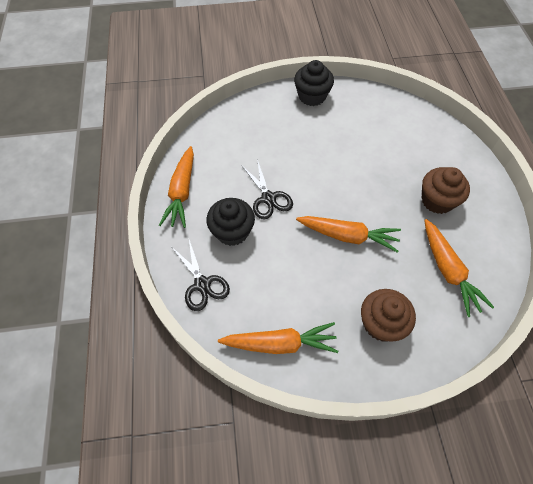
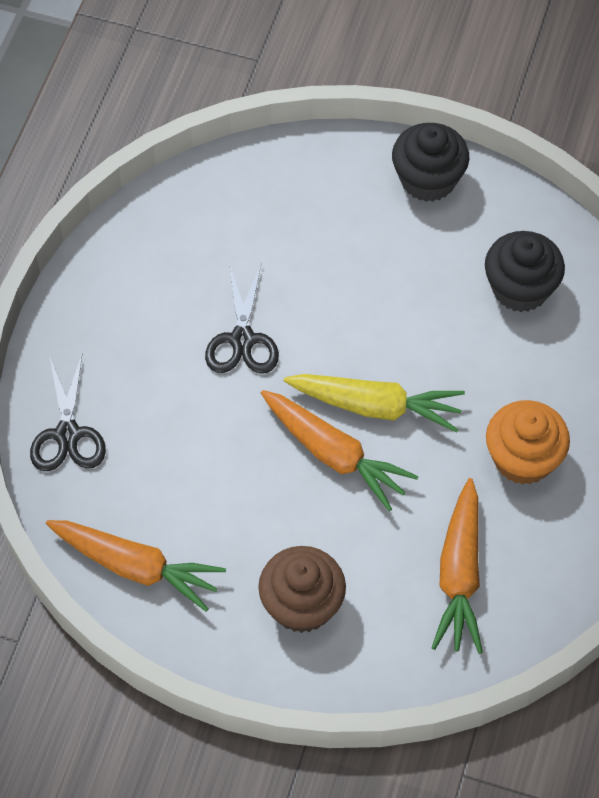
camera: 25 degrees right, 0 degrees up
orange carrot [159,146,194,228] -> none
black cupcake [206,198,255,246] -> black cupcake moved to [485,231,565,312]
brown cupcake [422,167,470,214] -> orange cupcake [486,400,570,485]
none -> yellow carrot [284,374,465,433]

